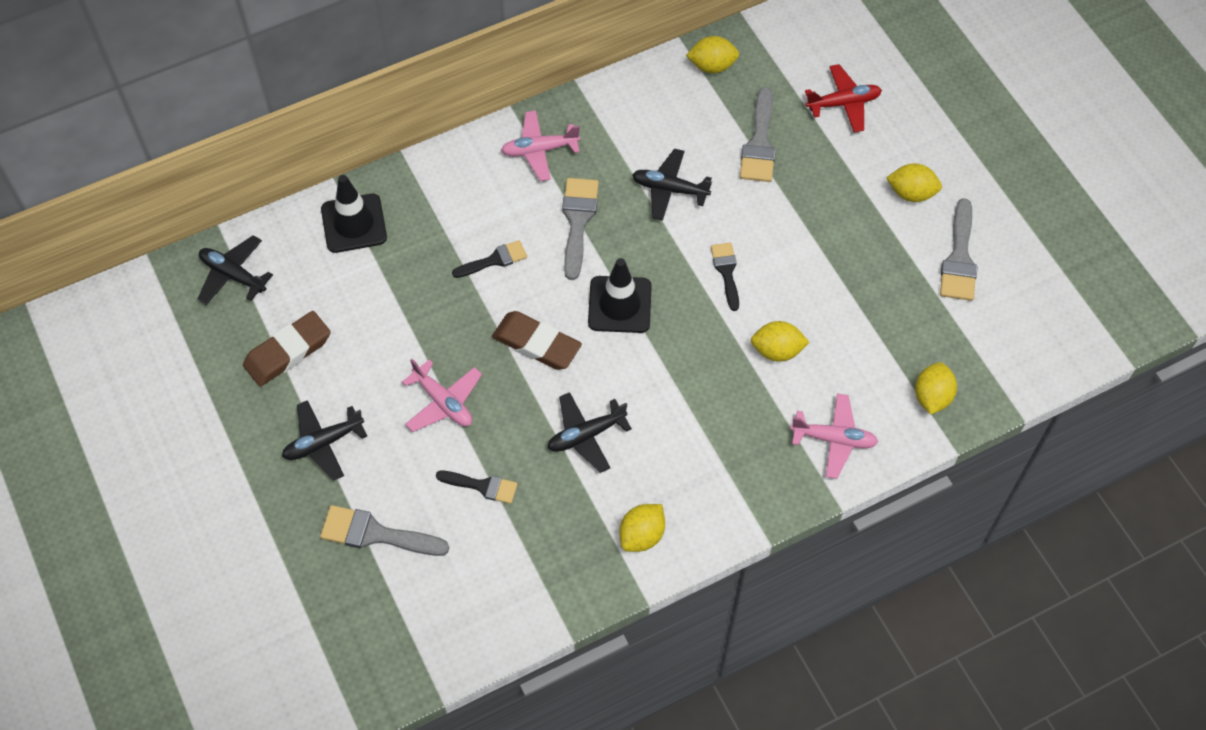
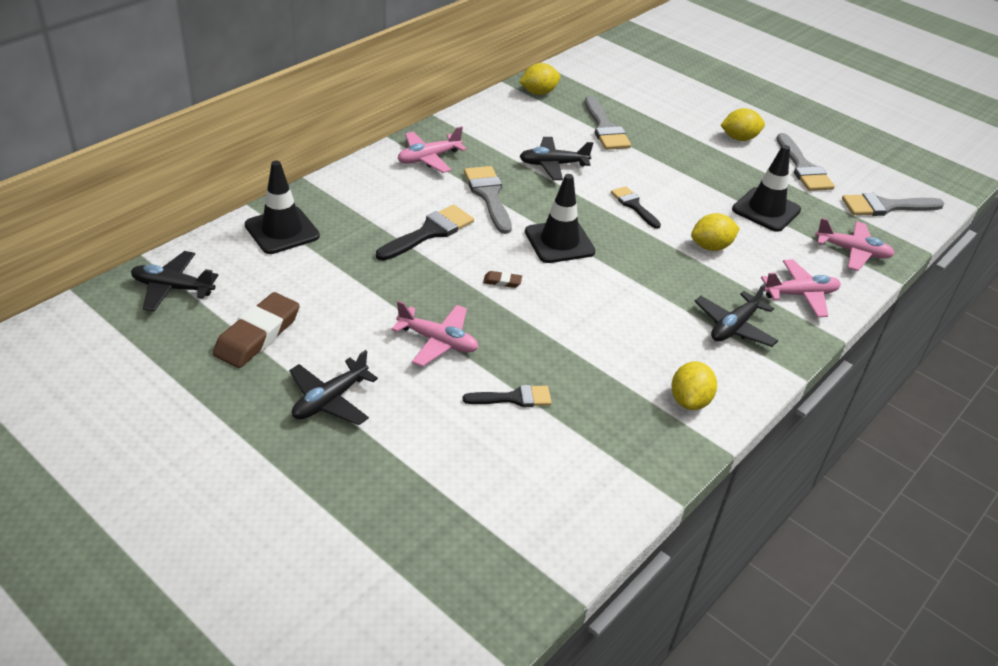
camera: 25 degrees left, 20 degrees down
grey brush [320,505,449,556] -> grey brush moved to [842,193,945,216]
black brush [452,240,527,278] -> black brush [376,205,474,261], size x1.54
brown eraser [492,311,582,370] -> brown eraser [483,271,522,288], size x0.43
black plane [548,392,632,473] -> black plane moved to [694,283,779,347]
red plane [805,64,882,133] -> none
yellow lemon [915,362,957,414] -> pink plane [815,218,895,271]
none -> black traffic cone [732,145,801,232]

